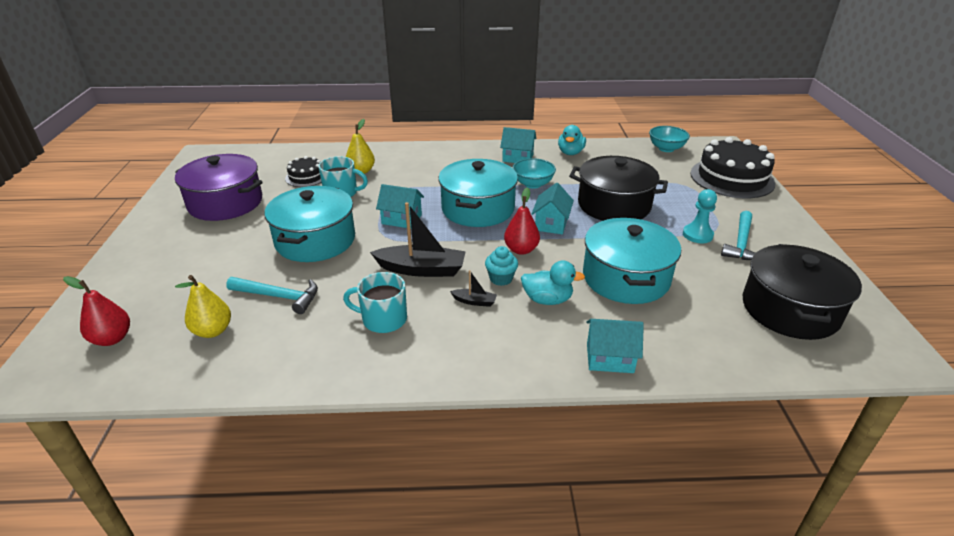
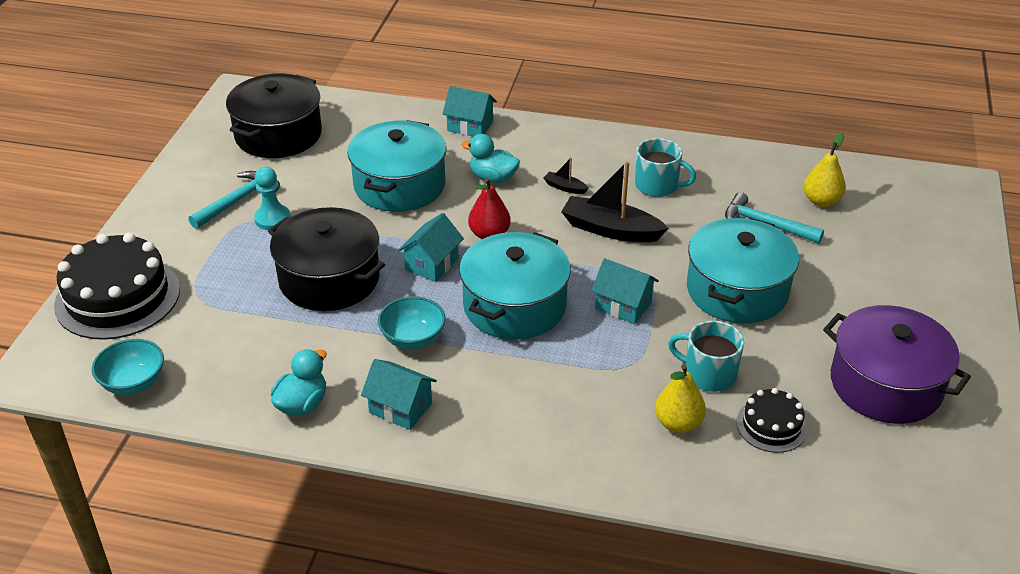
camera: 165 degrees left, 5 degrees up
red pear [63,276,130,346] -> none
turquoise cupcake [485,246,518,286] -> none

